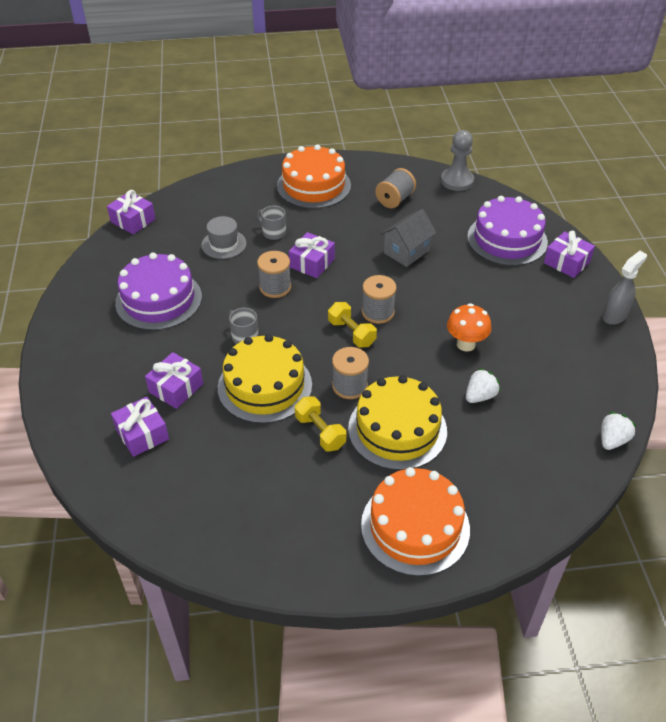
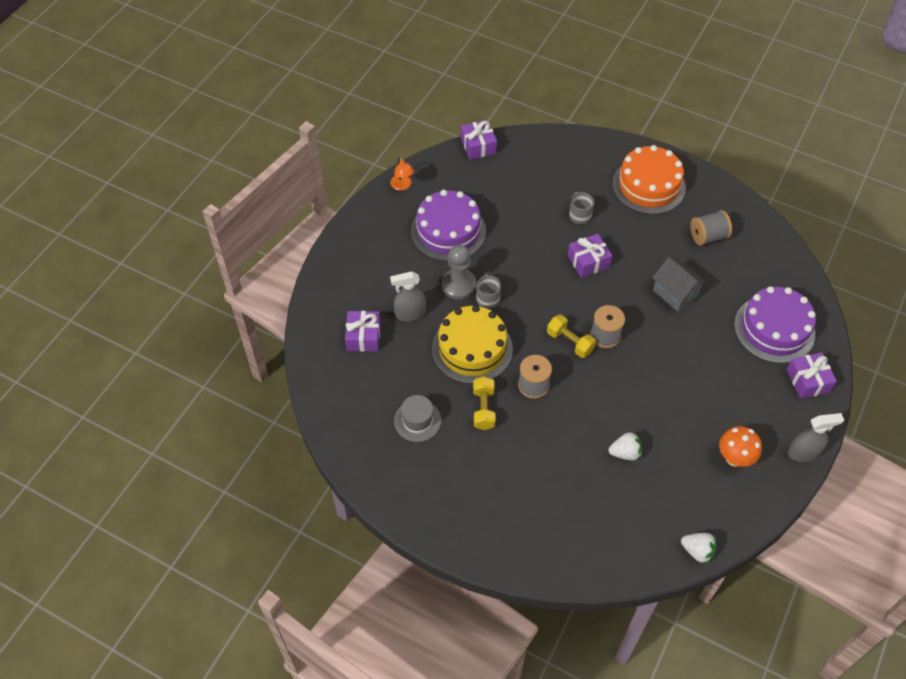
camera: 35 degrees right, 10 degrees up
purple gift [145,352,203,409] -> grey spray bottle [390,271,426,321]
grey hat [202,216,247,259] -> grey hat moved to [394,395,441,442]
grey spool [257,251,291,298] -> none
yellow dumbbell [328,302,377,348] -> yellow dumbbell turned 45 degrees counterclockwise [547,315,596,358]
yellow cake [348,375,447,470] -> none
orange cake [361,467,470,576] -> none
grey house [380,209,436,267] -> grey house turned 60 degrees clockwise [652,257,707,312]
grey pawn [441,130,474,191] -> grey pawn moved to [441,245,476,299]
orange mushroom [447,303,491,352] -> orange mushroom moved to [719,426,762,467]
white strawberry [601,412,637,450] -> white strawberry turned 45 degrees clockwise [681,533,717,564]
none -> orange lamp [390,157,414,191]

